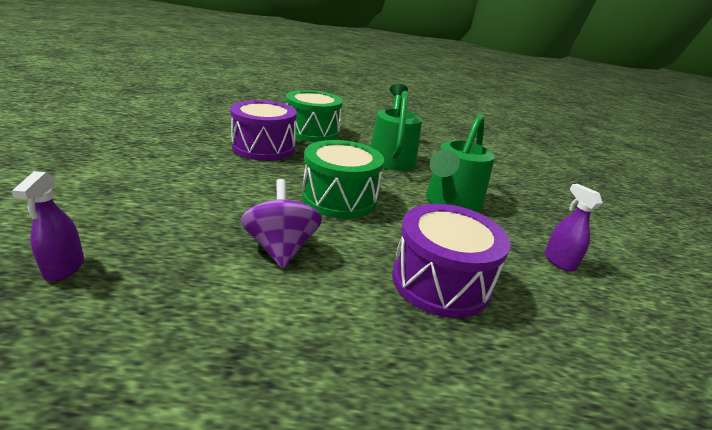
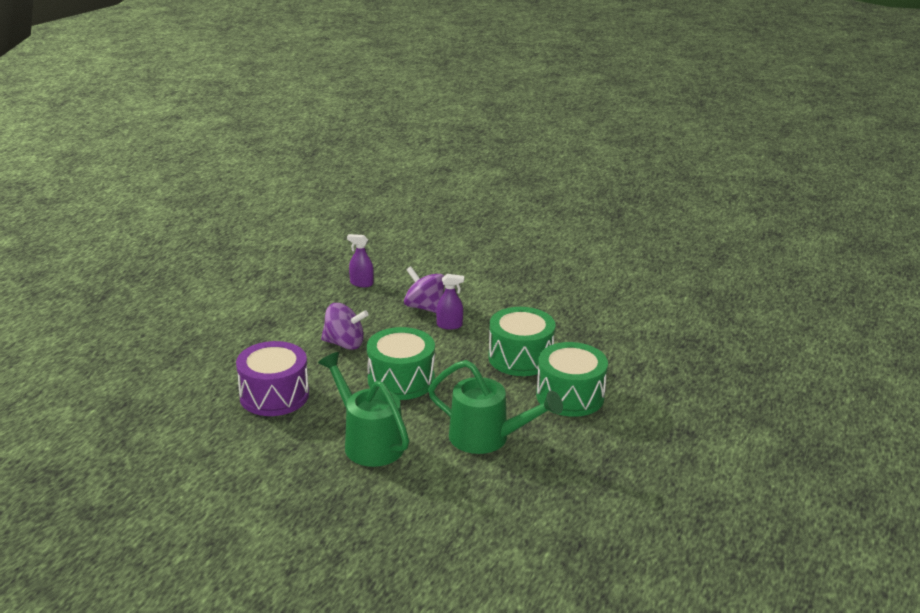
camera: 115 degrees right, 0 degrees up
purple drum [230,100,297,161] -> green drum [488,307,555,376]
purple spray bottle [545,184,602,272] -> purple spray bottle moved to [436,274,464,330]
none -> purple spinning top [404,266,444,313]

